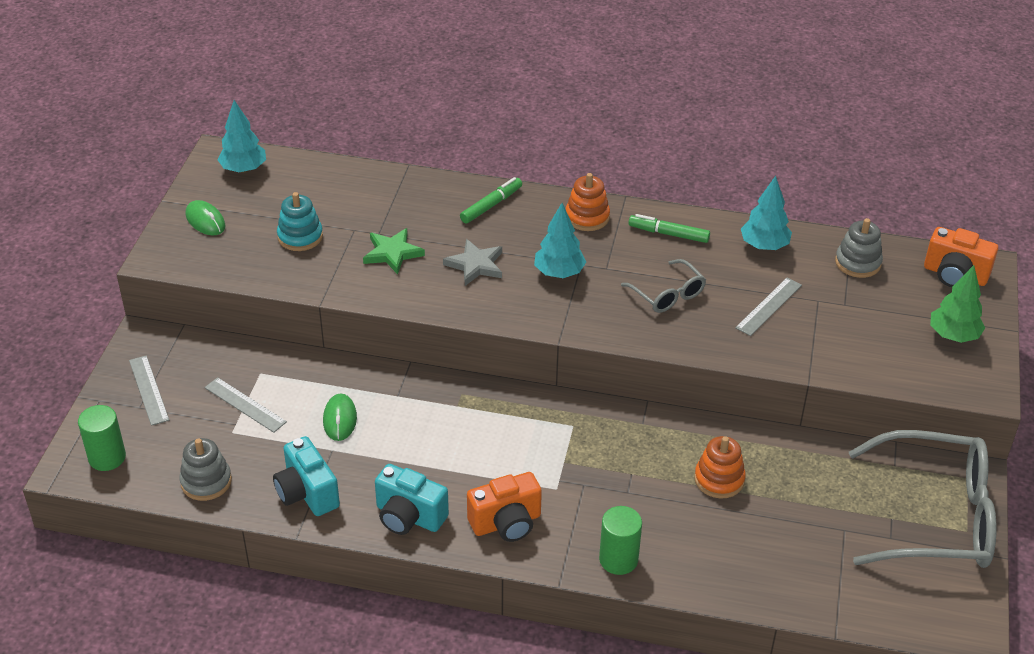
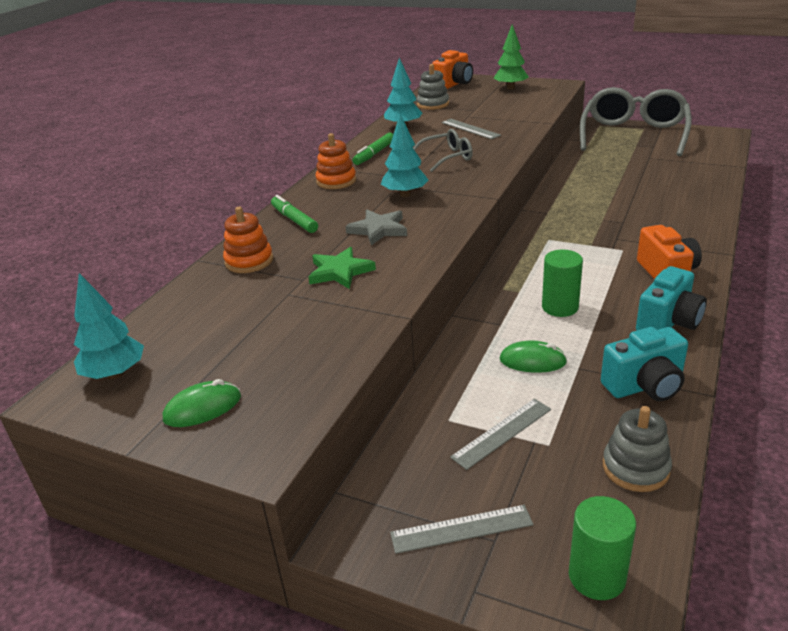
camera: 75 degrees left, 10 degrees down
turquoise stacking toy [277,192,323,251] -> none
green cylinder [599,506,642,575] -> green cylinder moved to [542,249,583,317]
orange stacking toy [694,436,746,498] -> orange stacking toy moved to [223,207,273,273]

